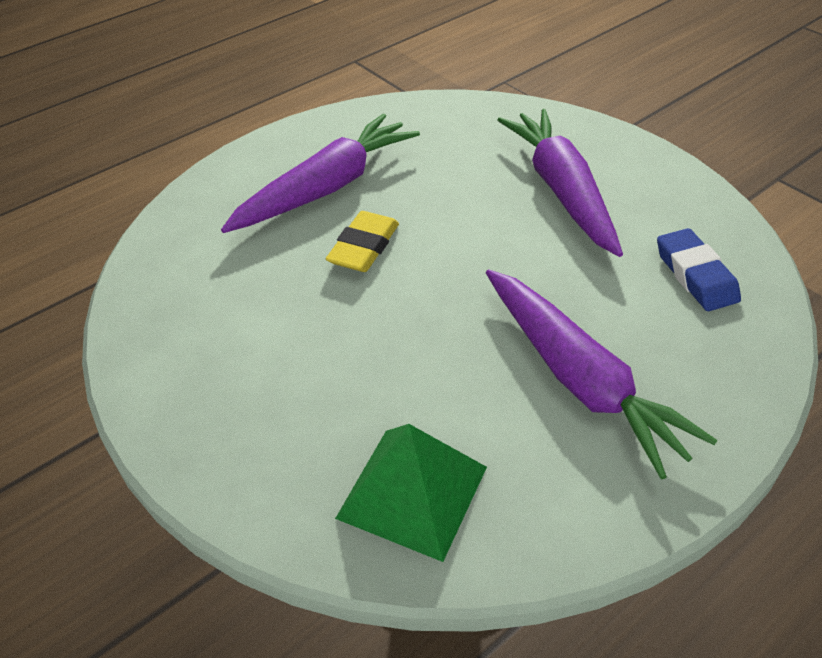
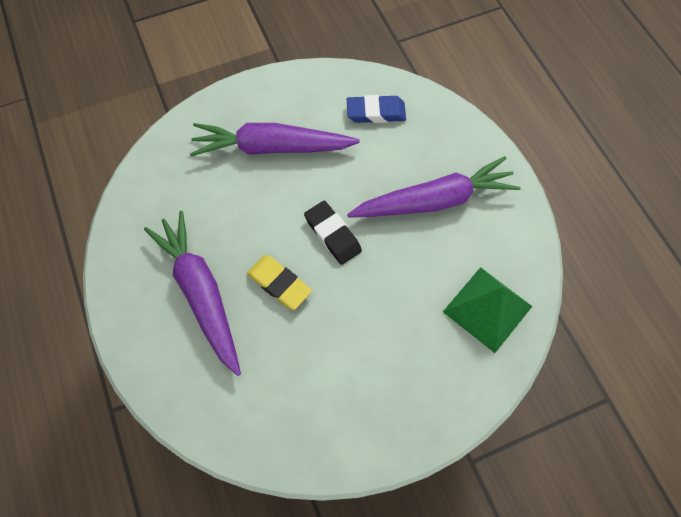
camera: 75 degrees left, 20 degrees up
none -> black eraser [304,201,362,265]

